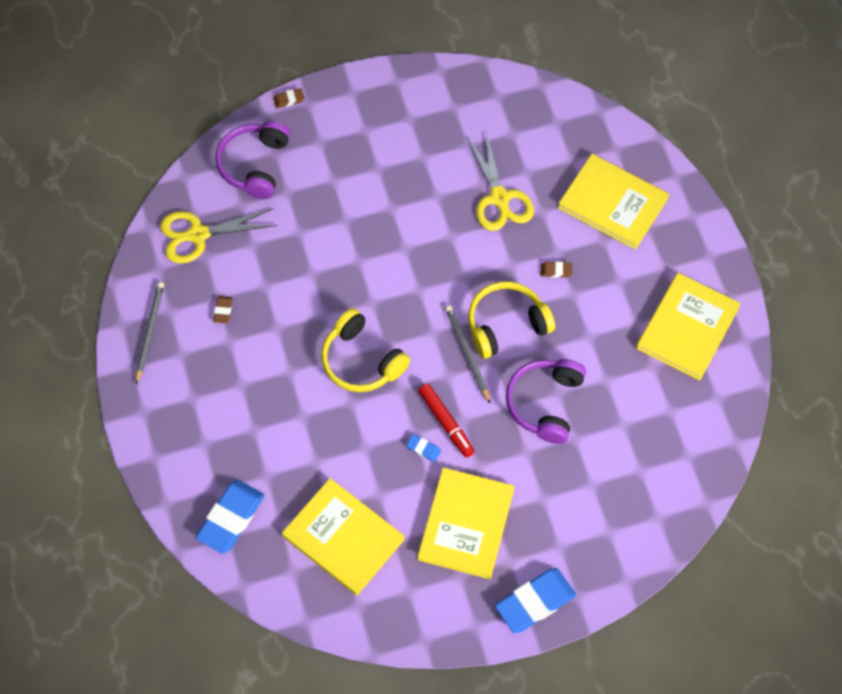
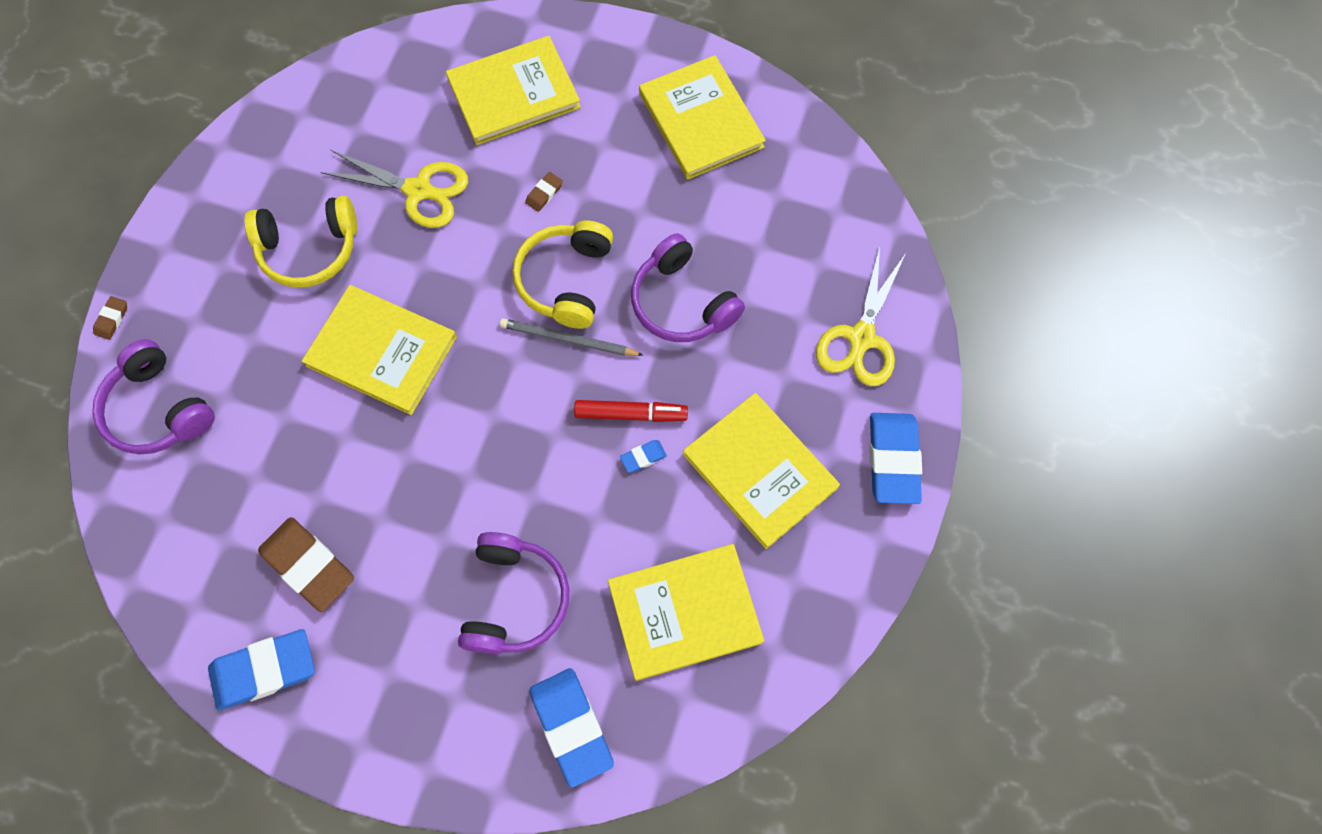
camera: 55 degrees left, 5 degrees up
grey pencil [136,282,164,385] -> blue eraser [208,629,315,710]
yellow scissors [160,208,277,264] -> yellow scissors moved to [816,246,906,386]
brown eraser [213,296,233,323] -> brown eraser [258,517,354,612], size x2.25
yellow headphones [321,308,410,392] -> yellow headphones moved to [244,196,357,288]
none -> yellow book [302,285,457,415]
none -> purple headphones [458,532,569,654]

